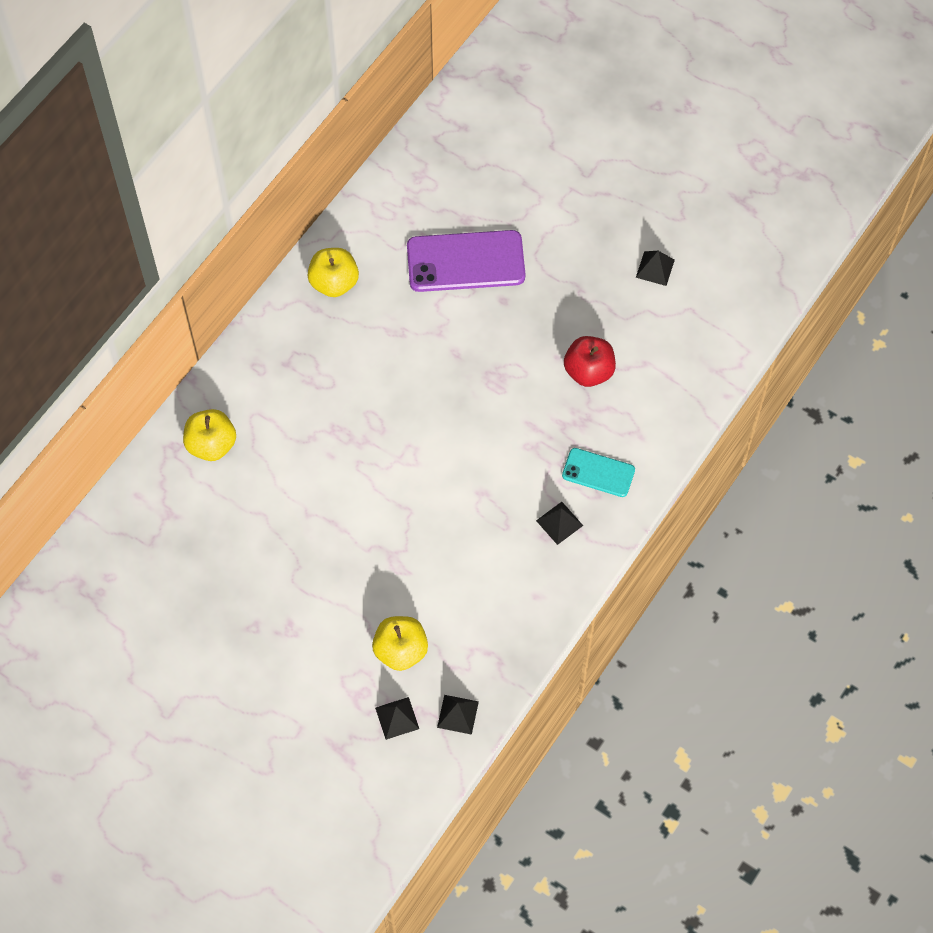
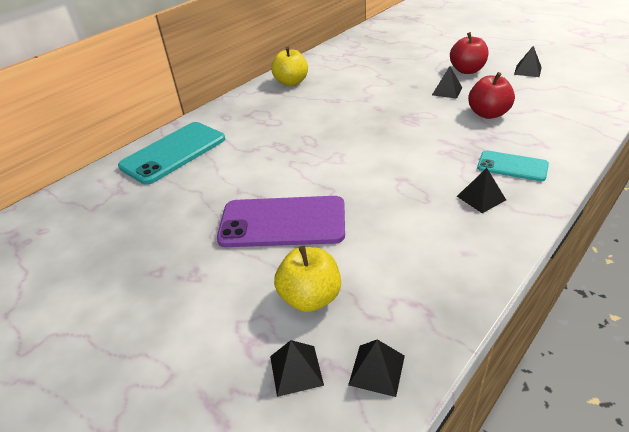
camera: 10 degrees right, 25 degrees down
yellow apple [183,409,236,461] -> turquoise phone [118,122,225,185]
purple phone [407,230,525,292] -> purple phone moved to [217,196,345,247]
none -> black pyramid [432,66,462,99]
none -> red apple [450,32,489,74]

